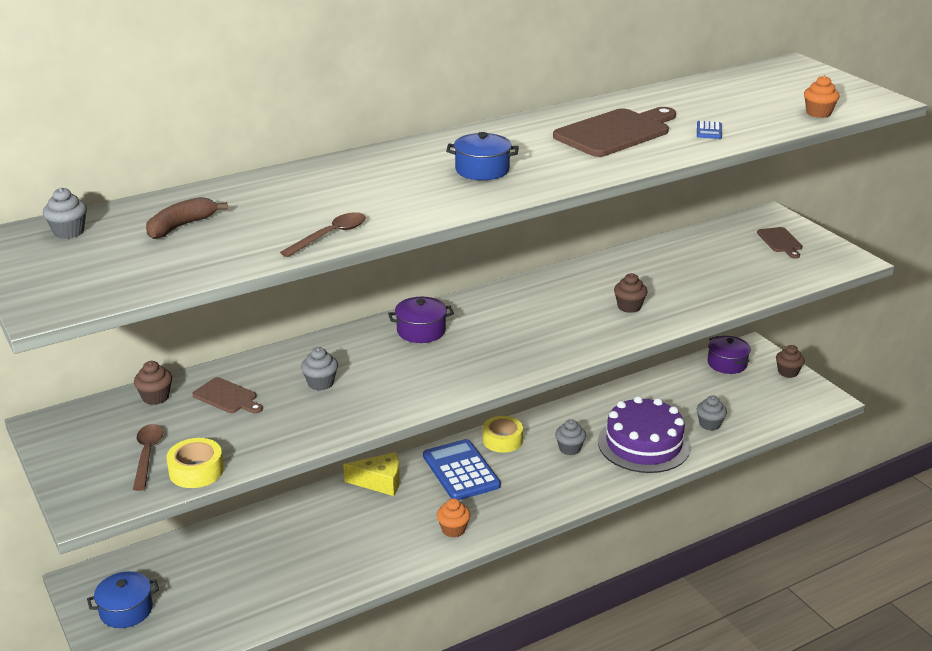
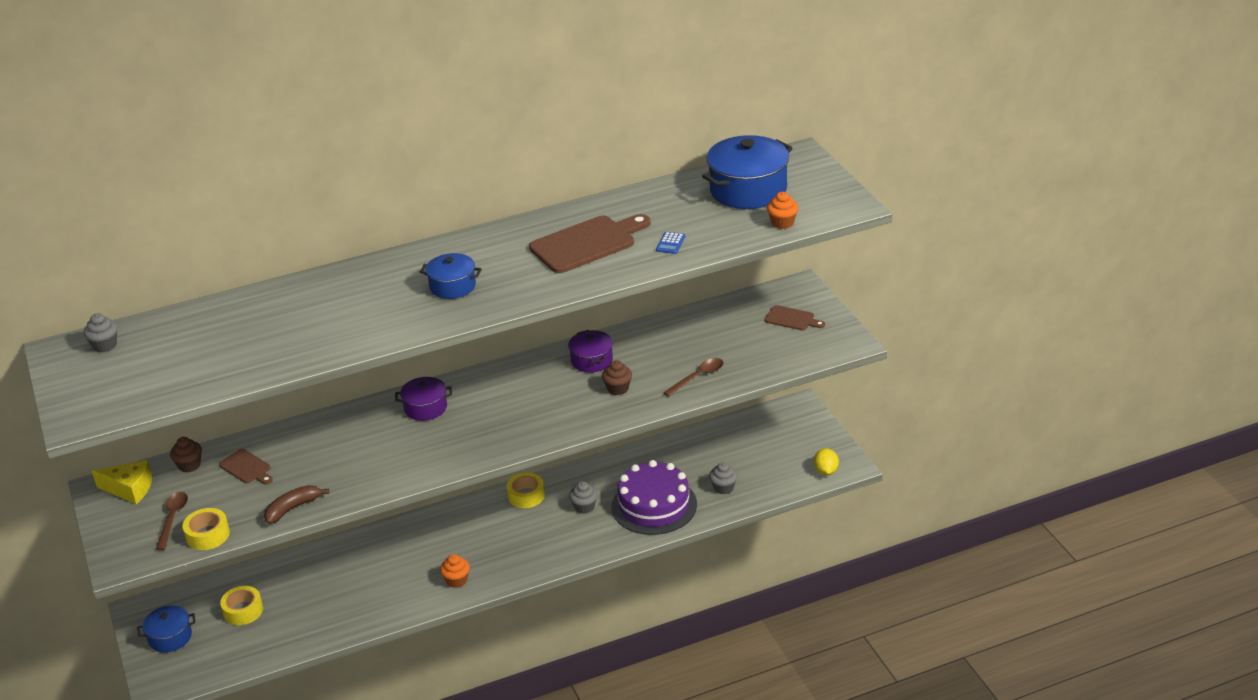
camera: 10 degrees right, 5 degrees up
brown banana [146,197,228,239] -> brown banana moved to [264,485,329,524]
brown spoon [280,212,366,257] -> brown spoon moved to [663,358,724,397]
grey cupcake [301,347,338,391] -> none
yellow cheese [343,452,400,496] -> yellow cheese moved to [92,460,152,504]
blue calculator [423,439,501,500] -> none
purple pot [707,336,751,374] -> purple pot moved to [568,330,613,373]
brown cutting board [757,227,802,259] -> brown cutting board turned 60 degrees counterclockwise [765,305,825,330]
brown cupcake [776,345,805,378] -> none
none -> yellow tape [220,586,263,625]
none -> blue pot [702,135,793,209]
none -> yellow lemon [814,448,839,475]

